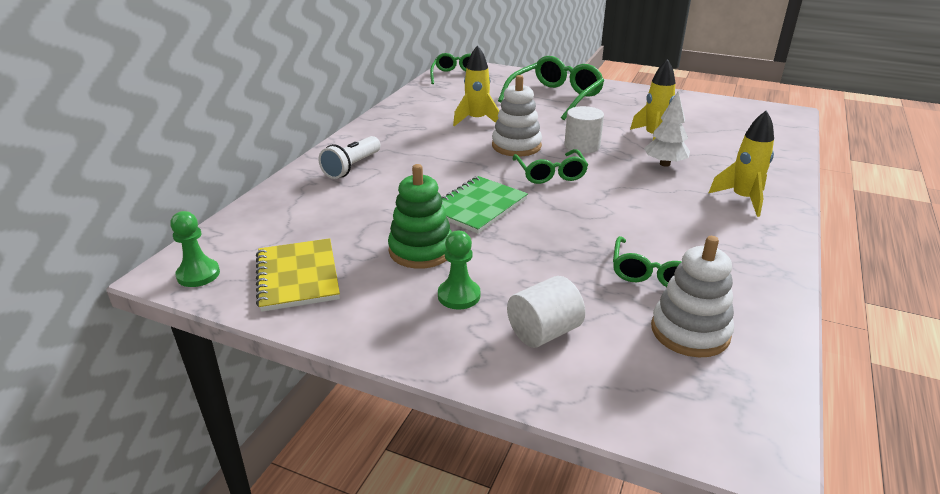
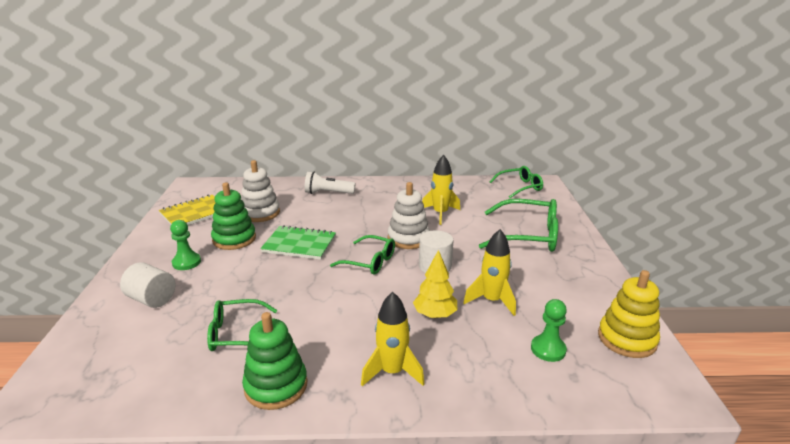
camera: 65 degrees right, 5 degrees down
green pawn [170,211,220,287] -> green pawn moved to [531,299,567,362]
green glasses [513,149,588,184] -> green glasses turned 120 degrees counterclockwise [330,235,395,275]
white tree [644,91,690,167] -> yellow tree [413,250,457,318]
white stacking toy [651,236,734,357] -> white stacking toy moved to [241,160,280,222]
none -> green stacking toy [242,312,307,410]
none -> yellow stacking toy [598,270,660,358]

